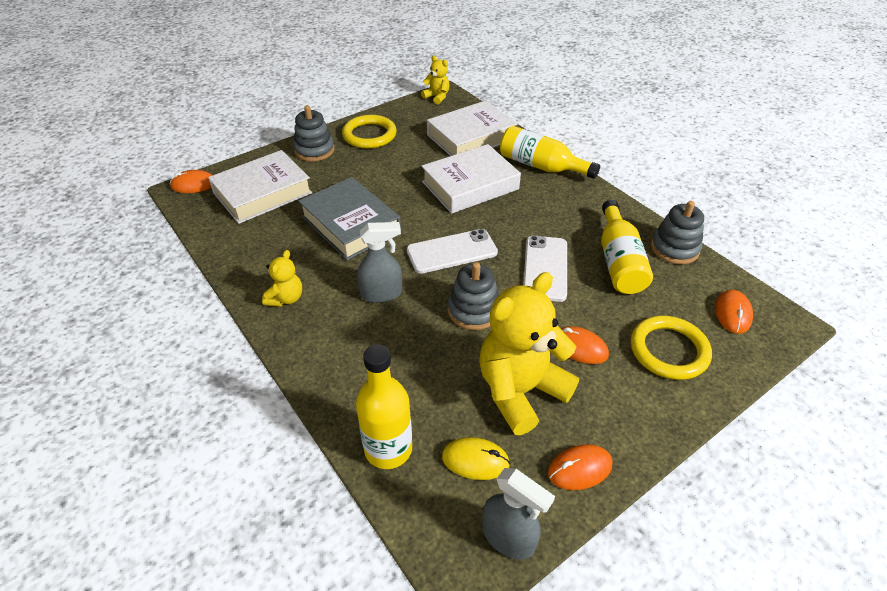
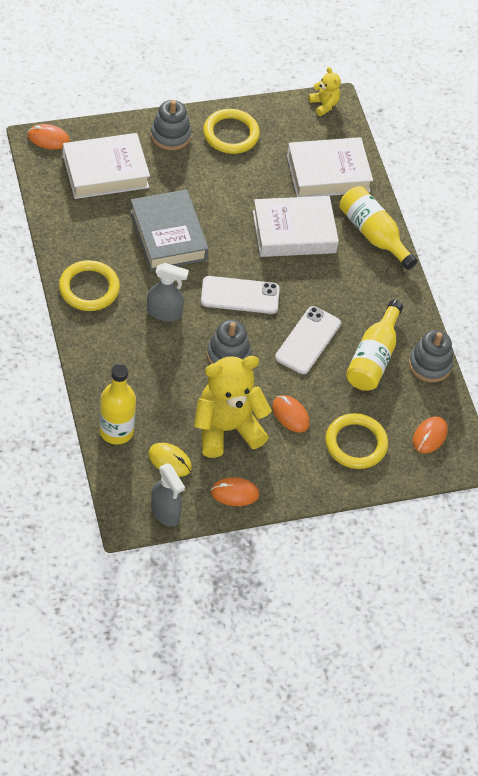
camera: 15 degrees right, 10 degrees up
yellow teddy bear [262,250,302,307] -> yellow ring [59,260,120,311]

